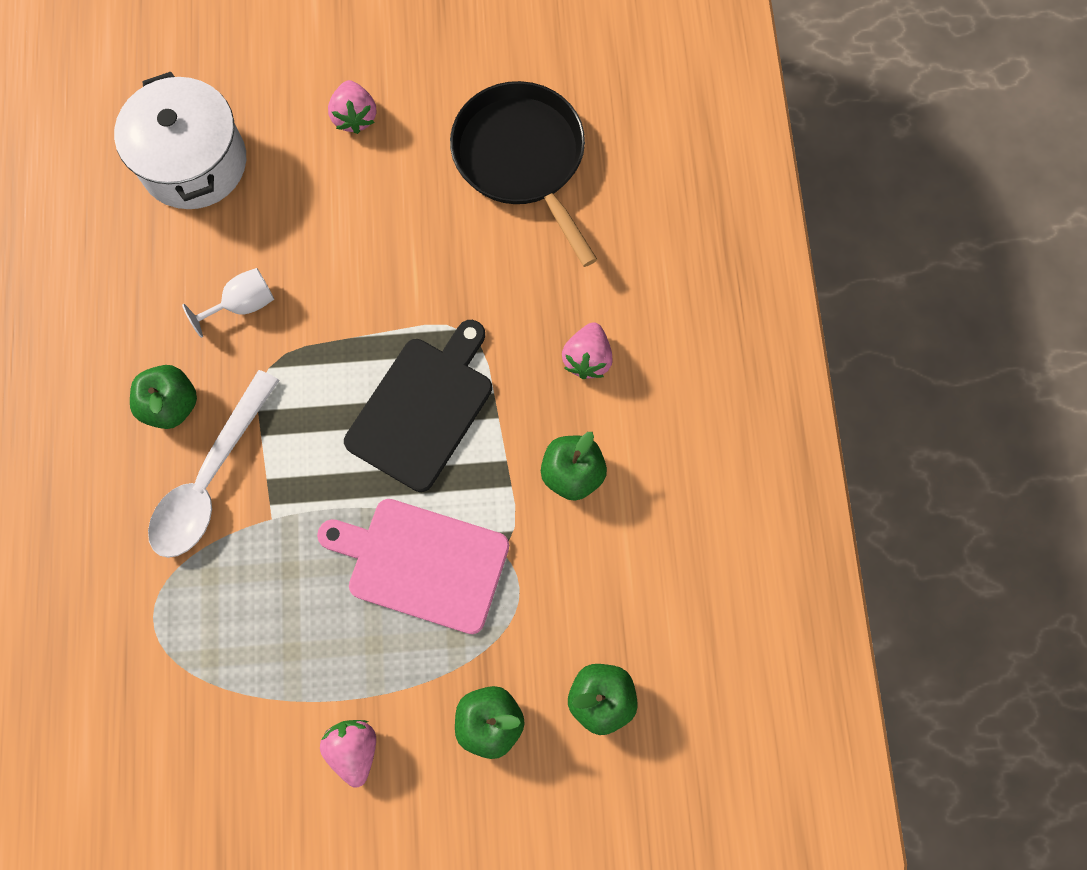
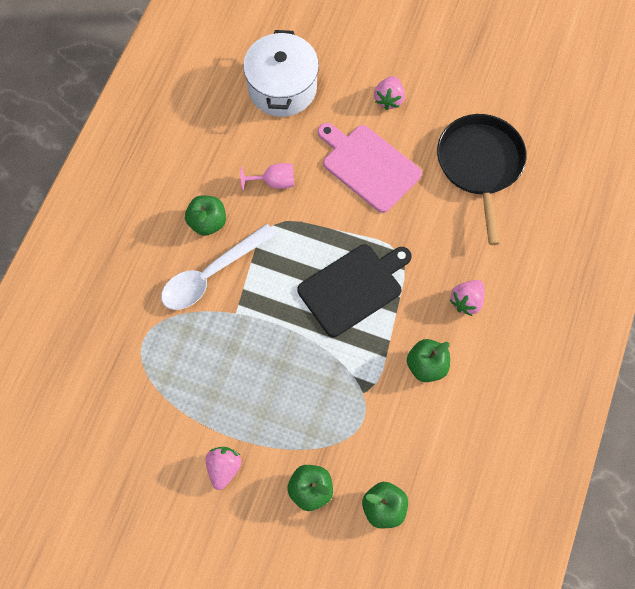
camera: 25 degrees right, 5 degrees down
white goblet [182,268,274,338] -> pink goblet [240,163,294,191]
pink cutting board [317,499,509,634] -> pink cutting board moved to [318,123,422,213]

